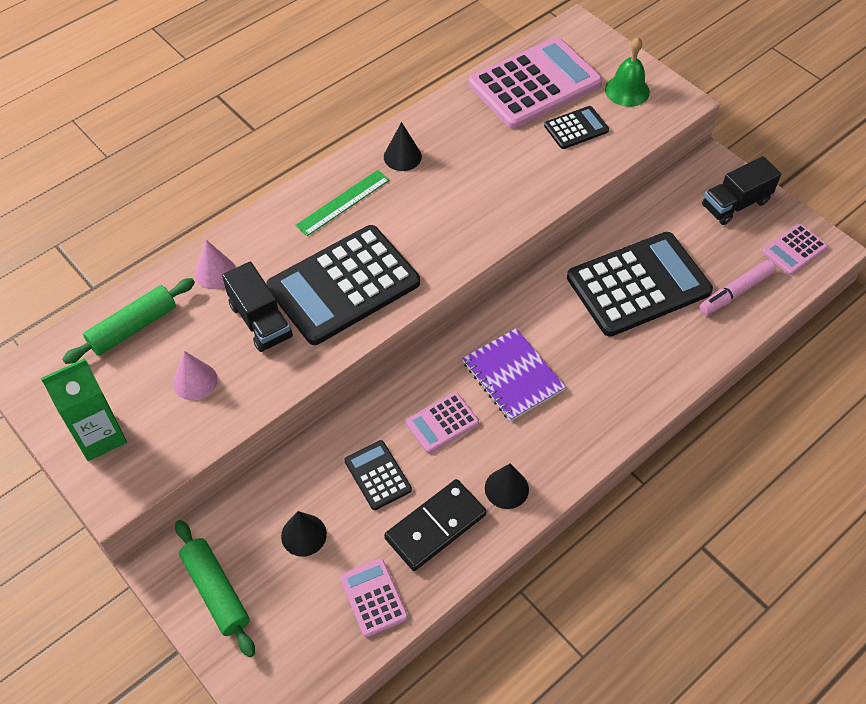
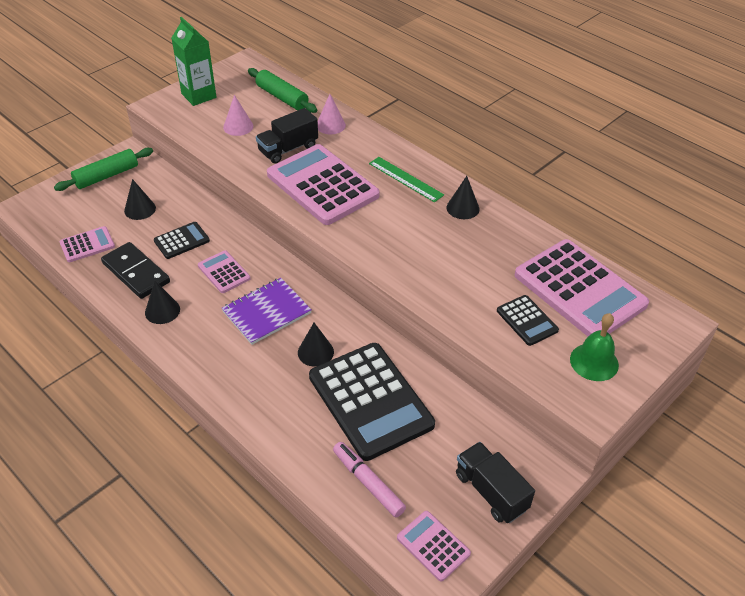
camera: 85 degrees right, 10 degrees down
black calculator [267,225,420,345] -> pink calculator [267,144,380,225]
none -> black cone [298,323,334,367]

